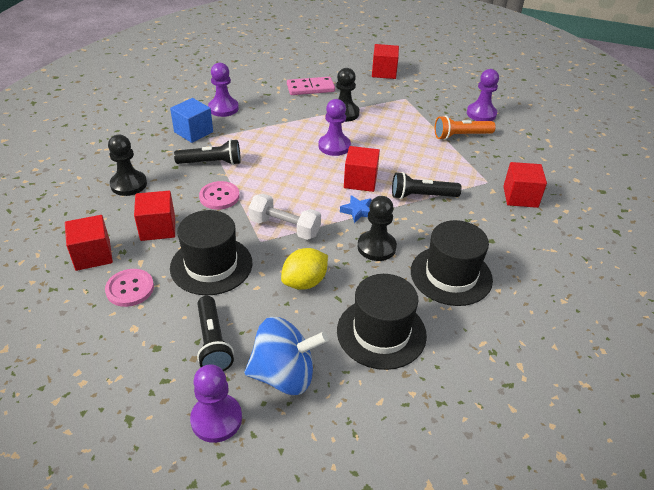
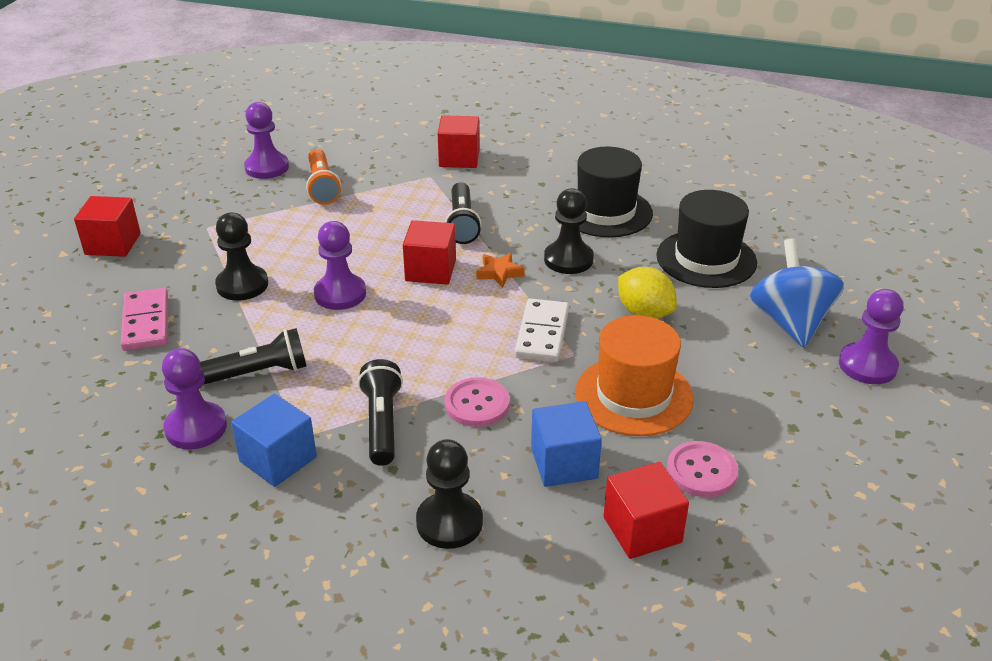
camera: 90 degrees left, 5 degrees down
red cube [134,191,175,241] -> blue cube [531,401,602,487]
black hat [170,210,252,295] -> orange hat [575,315,694,436]
black flashlight [197,296,234,371] -> black flashlight moved to [200,328,307,385]
white dumbbell [248,194,321,240] -> white domino [515,299,569,362]
blue star [340,195,372,223] -> orange star [476,253,525,288]

